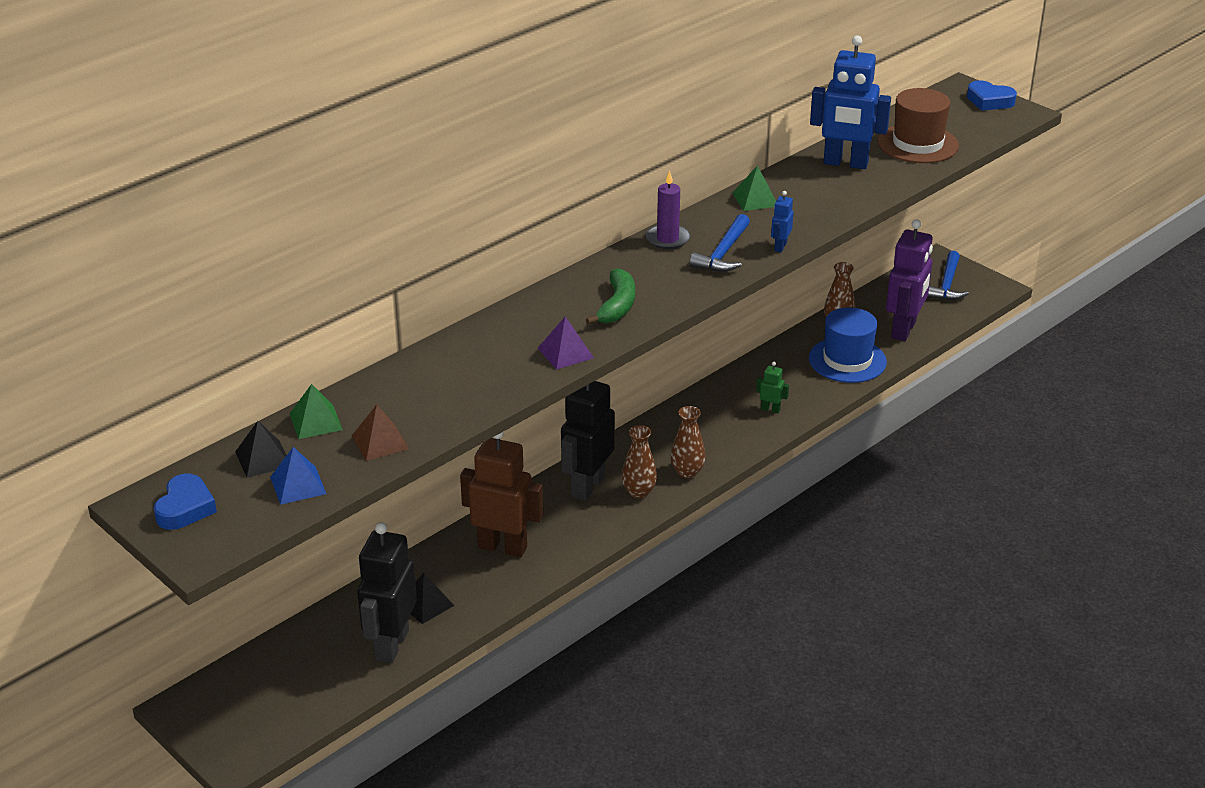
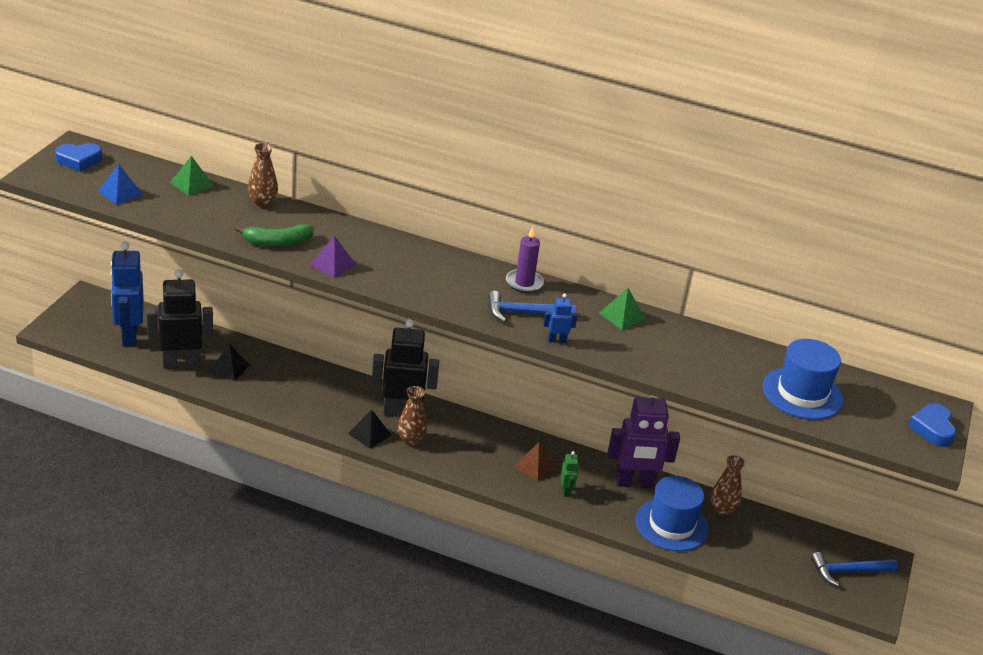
camera: 60 degrees right, 0 degrees up
black pyramid [235,421,287,478] -> black pyramid moved to [348,410,391,449]
brown pyramid [352,405,409,461] -> brown pyramid moved to [513,442,556,482]
brown robot [460,432,543,557] -> none
green banana [586,268,635,325] -> green banana moved to [235,224,313,247]
brown vase [670,406,706,478] -> brown vase moved to [248,143,278,207]
blue robot [810,35,891,169] -> blue robot moved to [110,241,144,346]
brown hat [878,88,959,163] -> blue hat [762,339,843,420]
purple robot [886,219,933,341] -> purple robot moved to [607,395,680,488]

